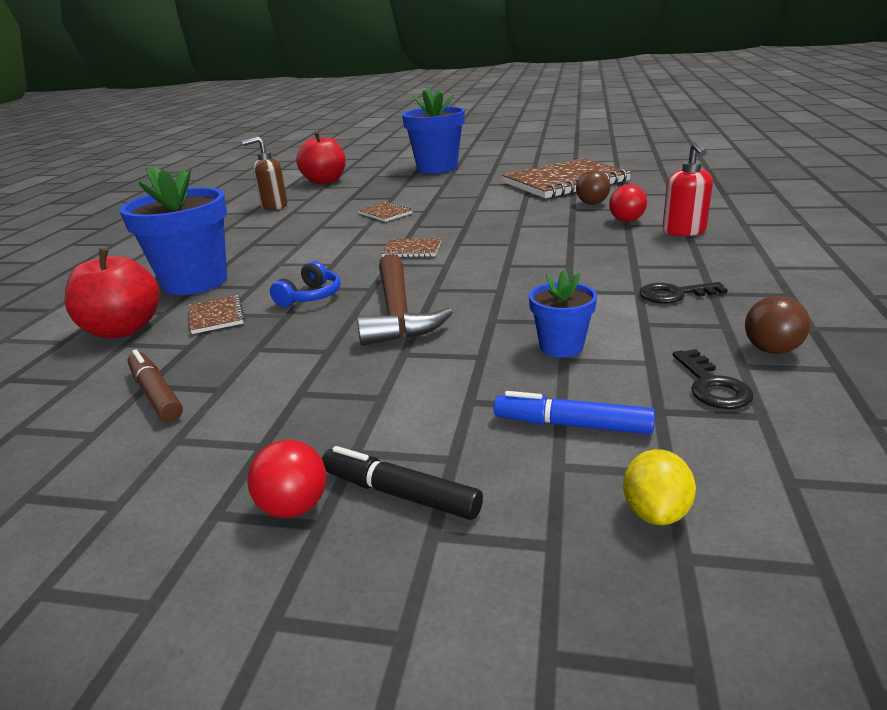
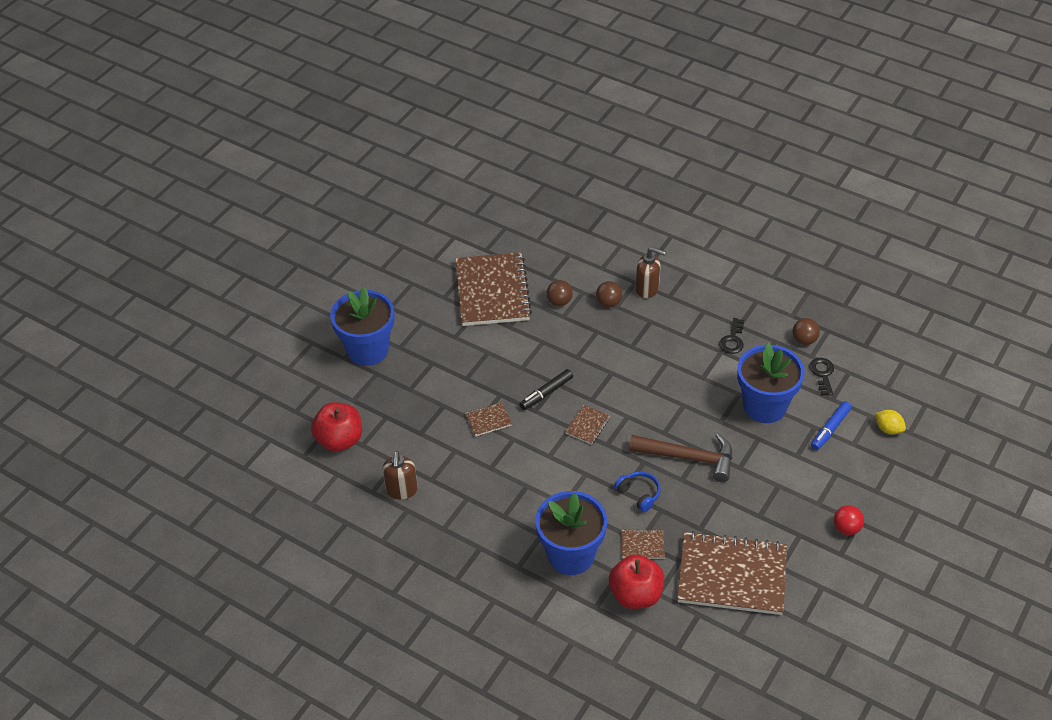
camera: 70 degrees left, 20 degrees up
brown marker [128,349,183,422] -> brown notebook [677,531,787,615]
black marker [322,446,483,520] -> black marker moved to [520,369,573,410]
blue flower pot [529,269,597,358] -> blue flower pot [737,343,804,423], size x1.96
red ball [609,184,647,222] -> brown ball [596,281,622,307]
red soap dispenser [662,142,713,236] -> brown soap dispenser [636,247,665,298]
black key [673,349,753,409] -> black key turned 105 degrees counterclockwise [809,358,834,396]

